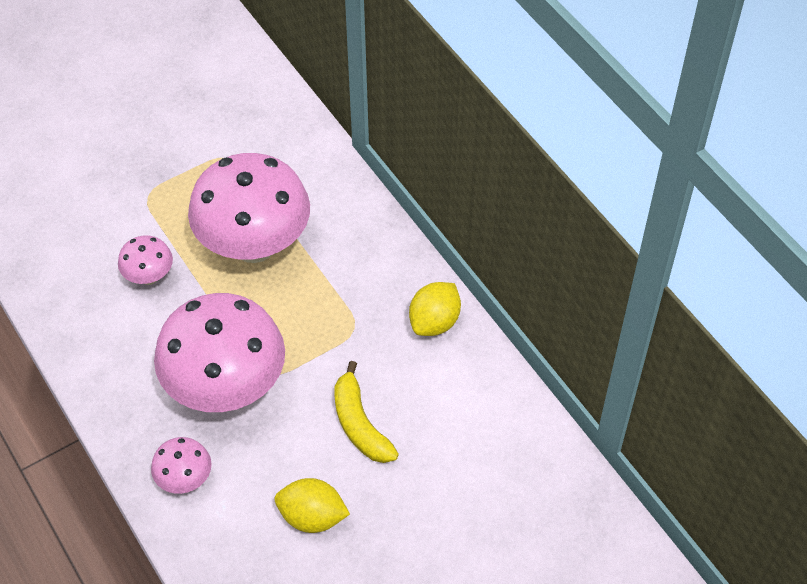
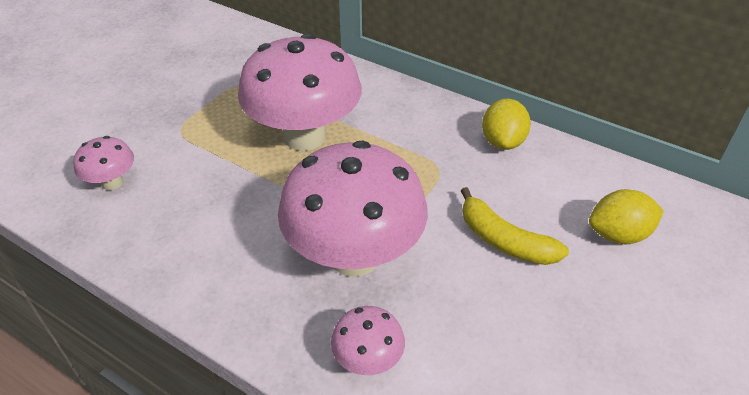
camera: 25 degrees left, 10 degrees down
pink mushroom [118,235,173,285] -> pink mushroom moved to [73,136,134,190]
yellow lemon [275,478,350,533] -> yellow lemon moved to [589,189,664,244]

